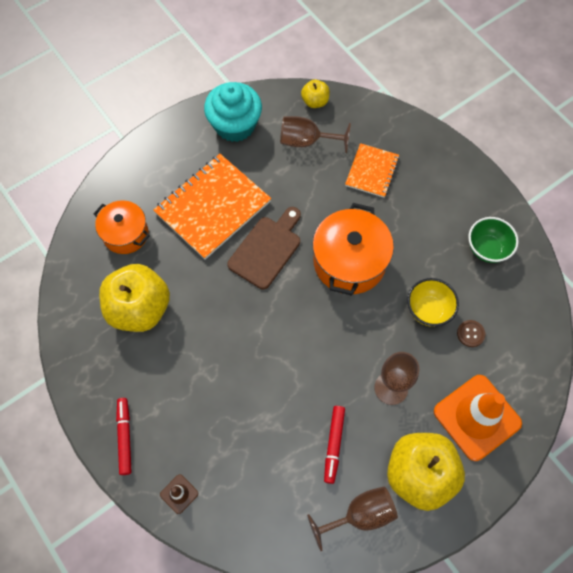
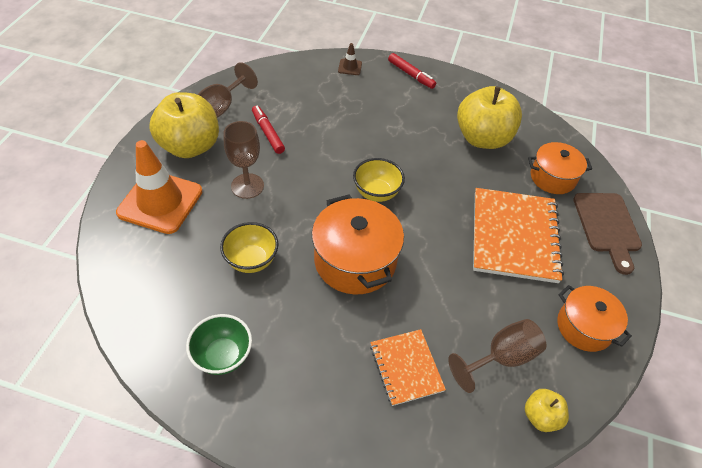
camera: 140 degrees right, 15 degrees down
turquoise cupcake [204,82,262,142] -> orange pot [557,285,632,352]
brown cutting board [227,207,301,289] -> brown cutting board moved to [573,193,642,275]
brown button [457,320,485,347] -> none
none -> yellow bowl [353,158,405,202]

